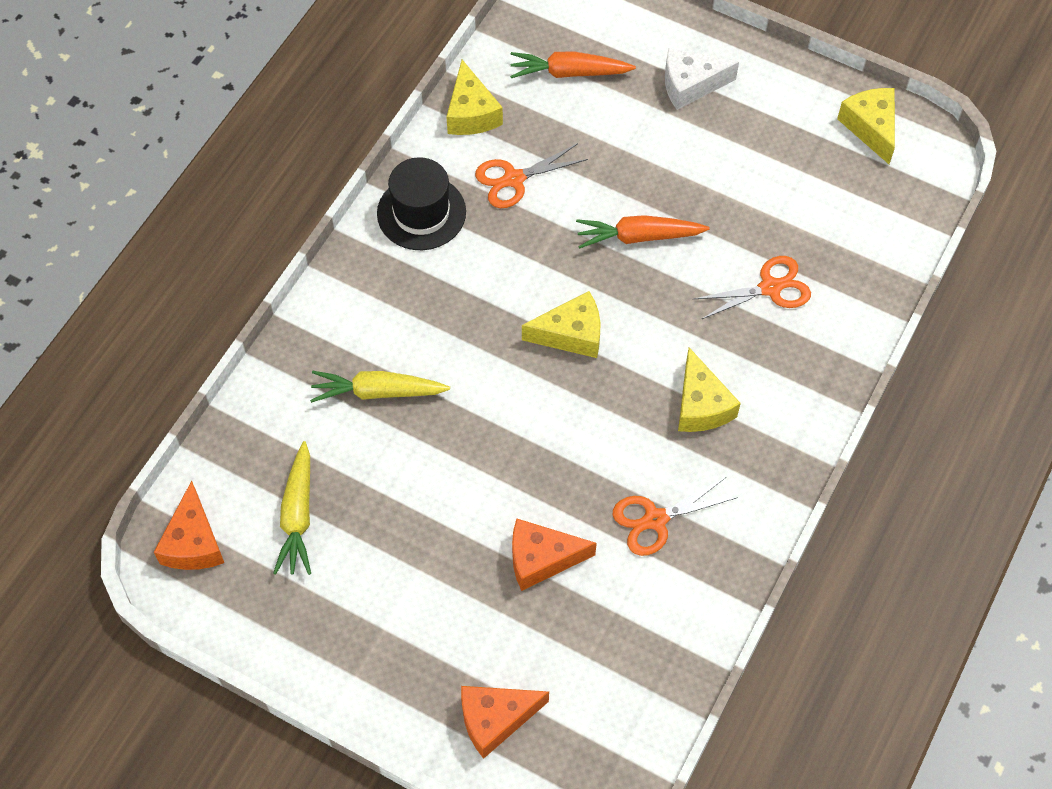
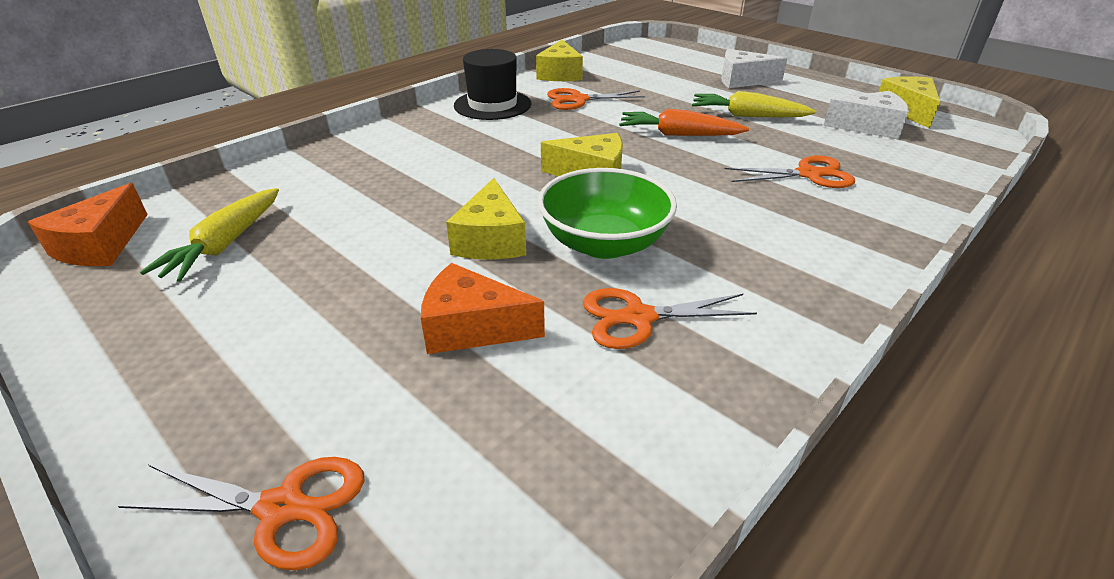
camera: 15 degrees right, 25 degrees down
yellow carrot [310,371,450,403] -> yellow carrot moved to [692,91,816,118]
orange cheese [461,686,549,759] -> orange scissors [118,457,365,571]
orange carrot [510,52,636,78] -> none
yellow cheese [678,348,741,432] -> yellow cheese moved to [446,178,526,259]
none -> green bowl [538,168,677,259]
none -> white cheese [823,91,909,139]

